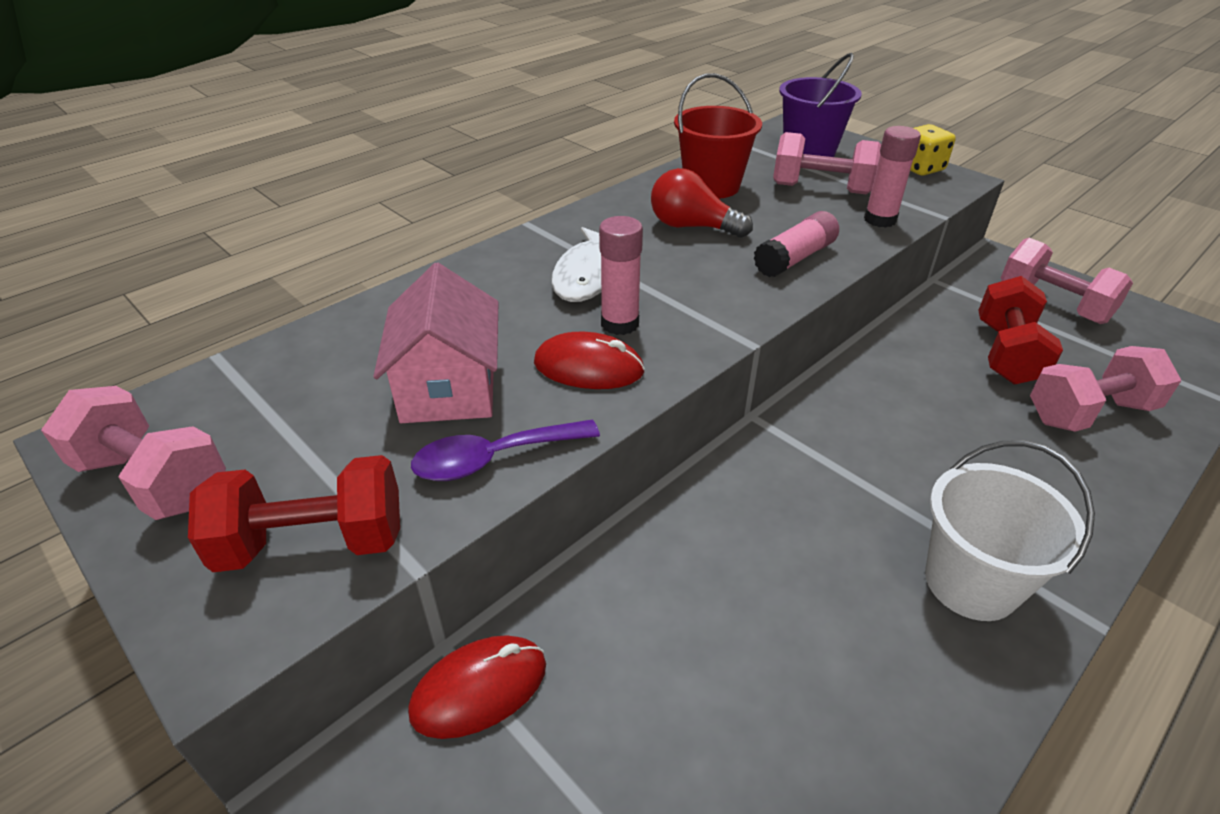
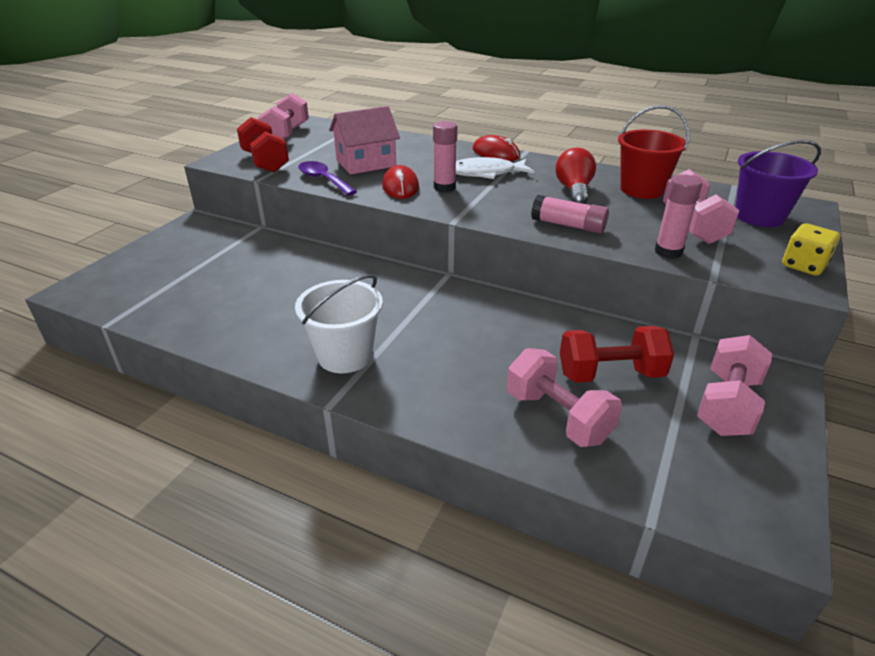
camera: 70 degrees right, 5 degrees down
red mouse [408,635,546,739] -> red mouse moved to [472,135,520,161]

